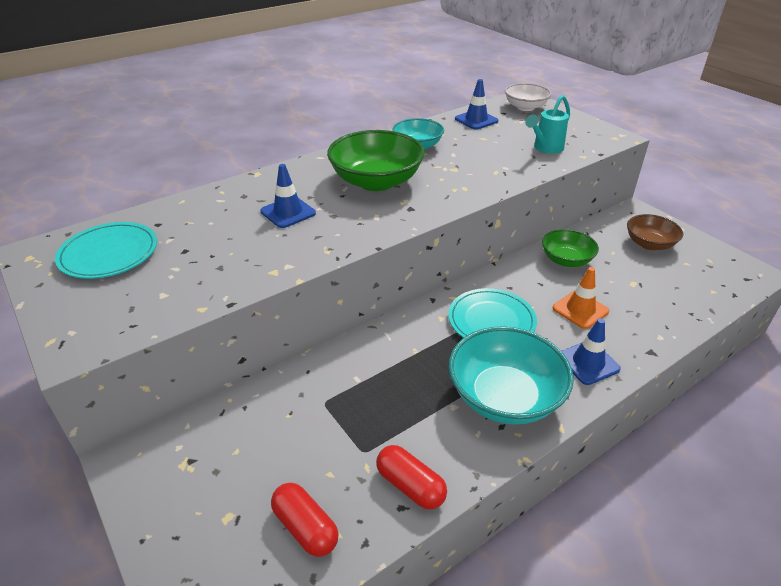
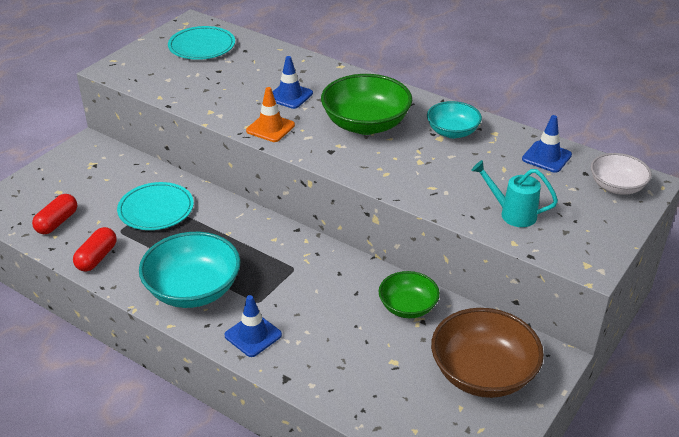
camera: 70 degrees right, 0 degrees up
turquoise plate [448,288,537,338] -> turquoise plate moved to [117,182,194,230]
orange traffic cone [553,267,609,329] -> orange traffic cone moved to [246,87,295,142]
brown bowl [627,214,683,250] -> brown bowl [431,308,544,398], size x1.67

